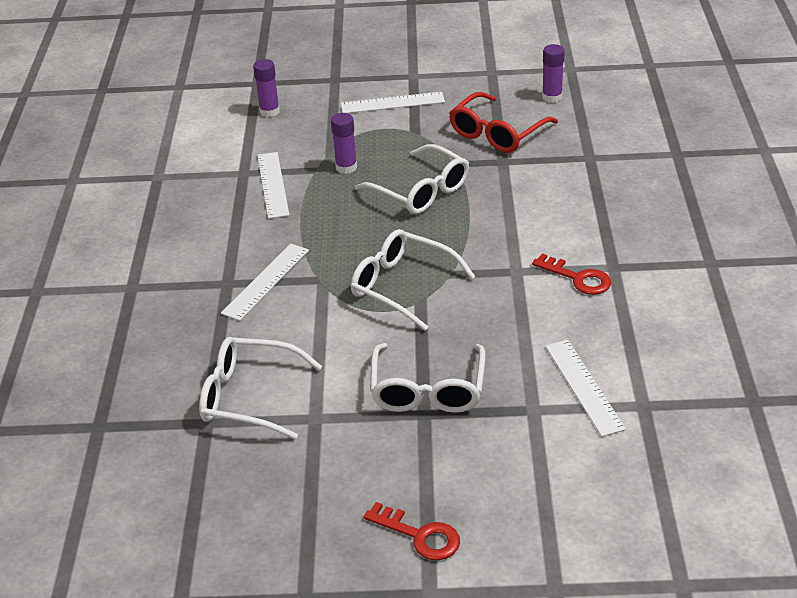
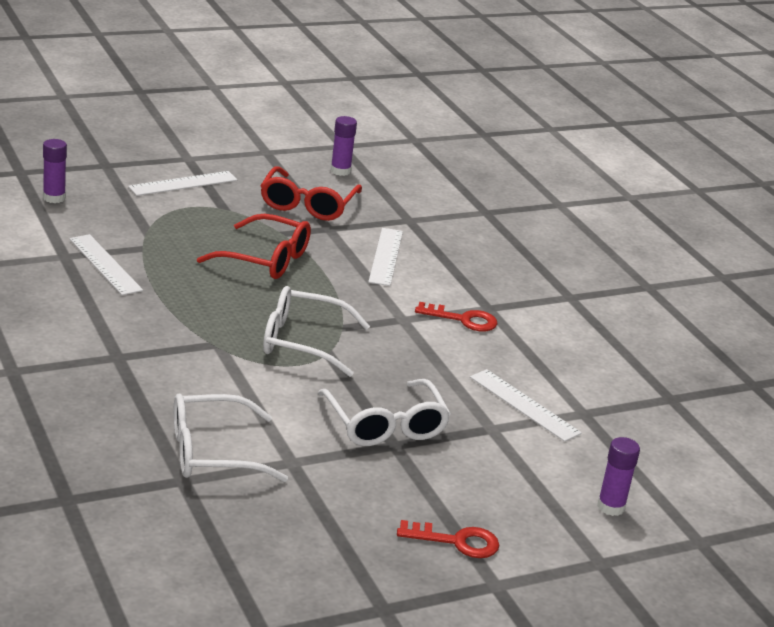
camera: 30 degrees left, 10 degrees down
white ruler [221,244,309,321] -> white ruler moved to [368,228,403,286]
purple glue stick [331,113,357,174] -> purple glue stick moved to [597,437,640,516]
white glasses [355,144,469,214] -> red glasses [197,214,311,279]

